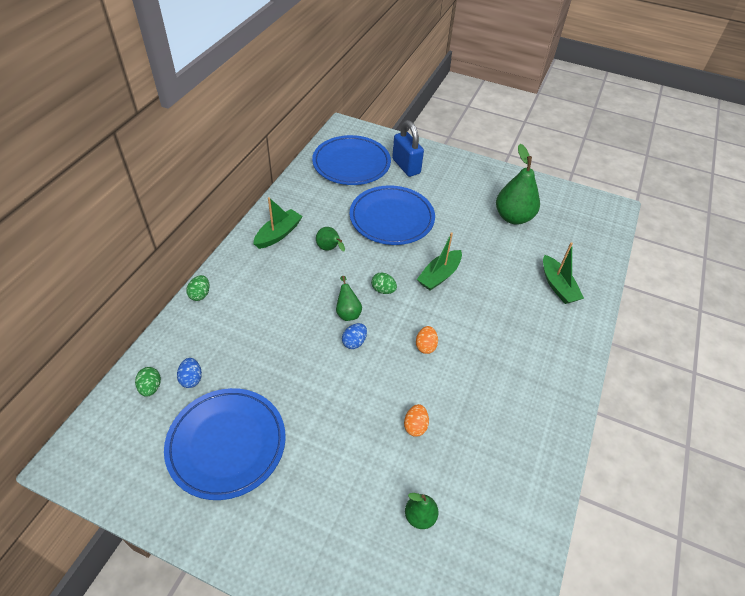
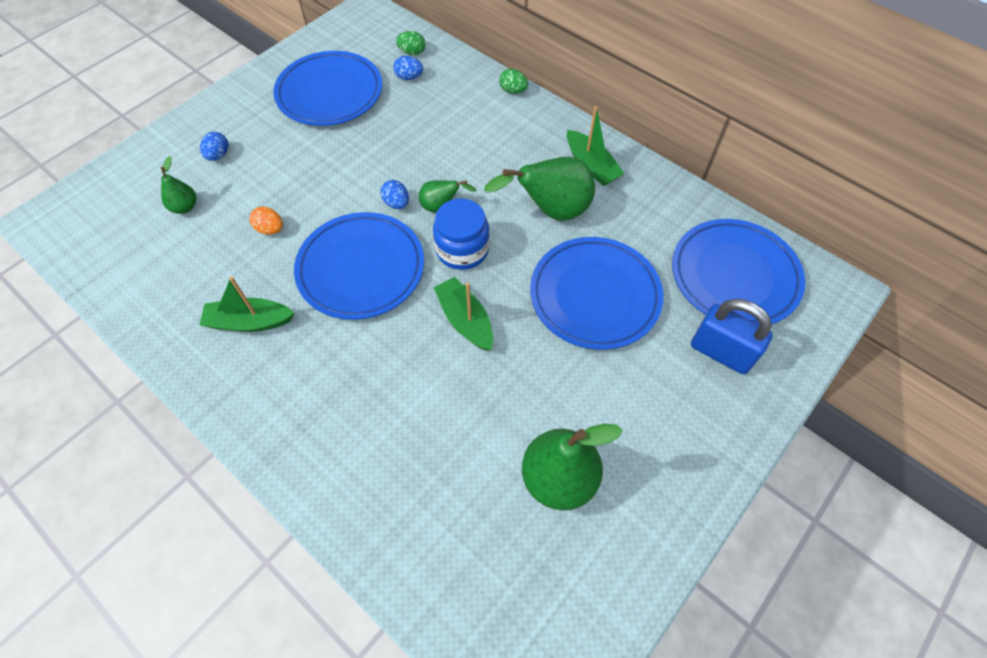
camera: 110 degrees right, 10 degrees up
green pear [316,227,345,251] -> green pear [484,157,595,221], size x1.92
green egg [371,273,397,294] -> blue jar [433,199,490,270]
blue padlock [392,120,424,177] -> blue padlock turned 45 degrees clockwise [691,299,773,374]
orange egg [416,326,438,354] -> blue plate [294,212,424,320]
green boat [543,242,584,304] -> green boat moved to [199,276,294,332]
none -> blue egg [200,132,229,161]

